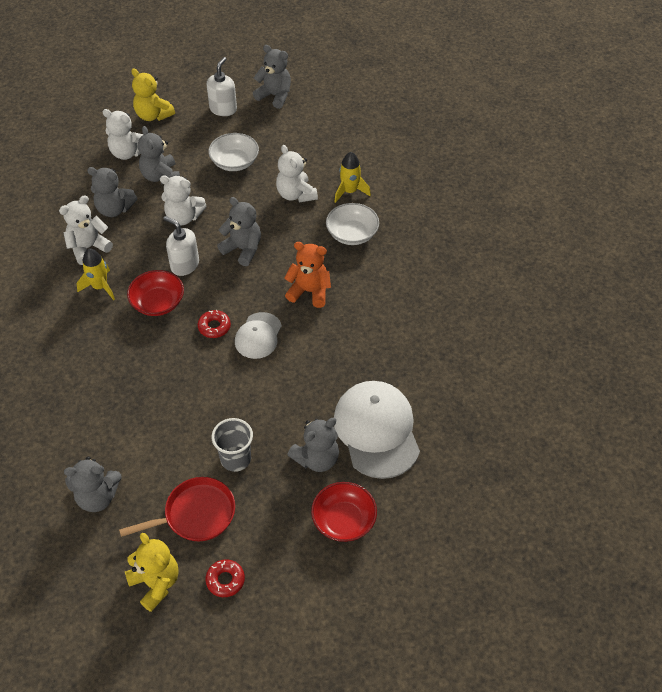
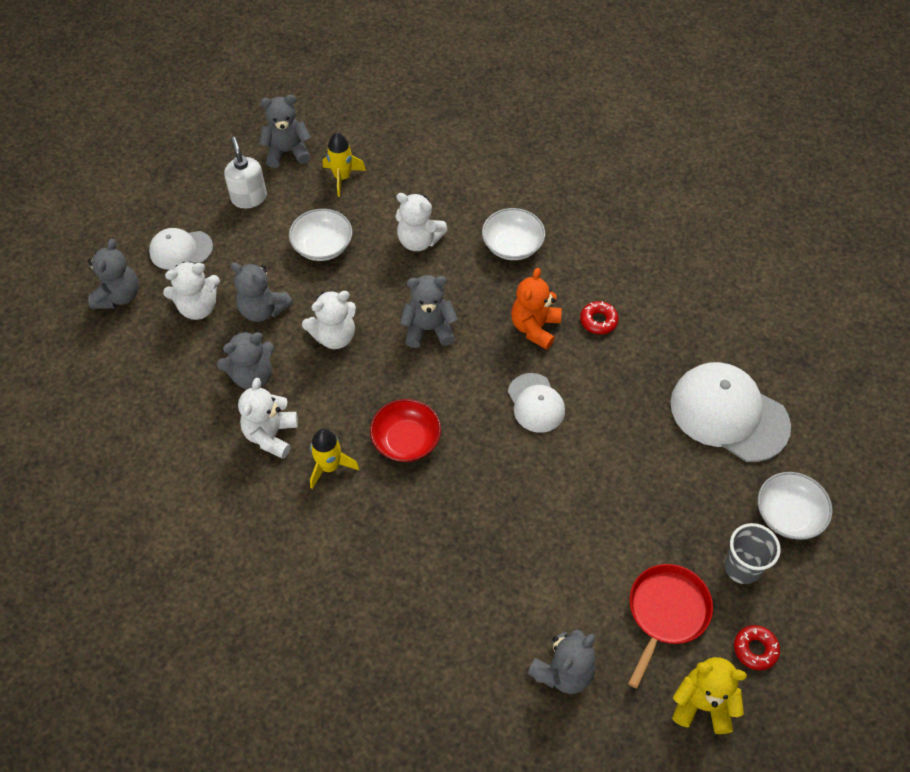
camera: 40 degrees left, 5 degrees up
yellow teddy bear [131,68,175,121] -> white cap [149,228,213,270]
white soap dispenser [163,216,199,276] -> none
red donut [198,310,231,338] -> red donut moved to [580,301,618,334]
grey cup [212,418,253,472] -> grey cup moved to [724,523,781,584]
orange teddy bear [284,242,331,308] -> orange teddy bear turned 45 degrees counterclockwise [511,268,562,350]
grey teddy bear [287,418,339,472] -> grey teddy bear moved to [88,239,139,309]
red bowl [311,482,377,542] -> white bowl [758,472,832,540]
yellow rocket [334,152,371,203] -> yellow rocket moved to [323,132,366,197]

